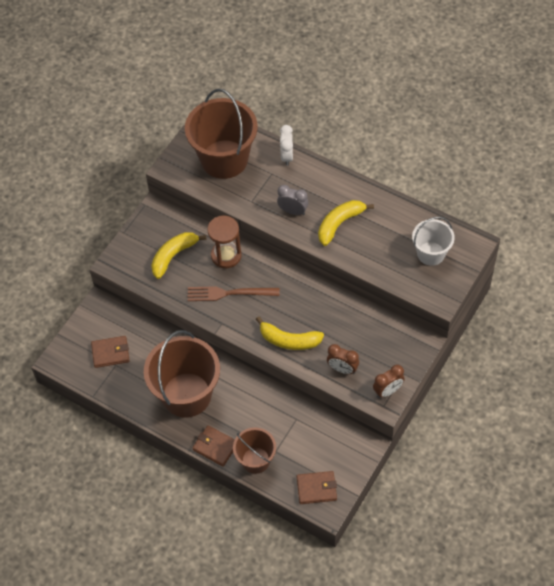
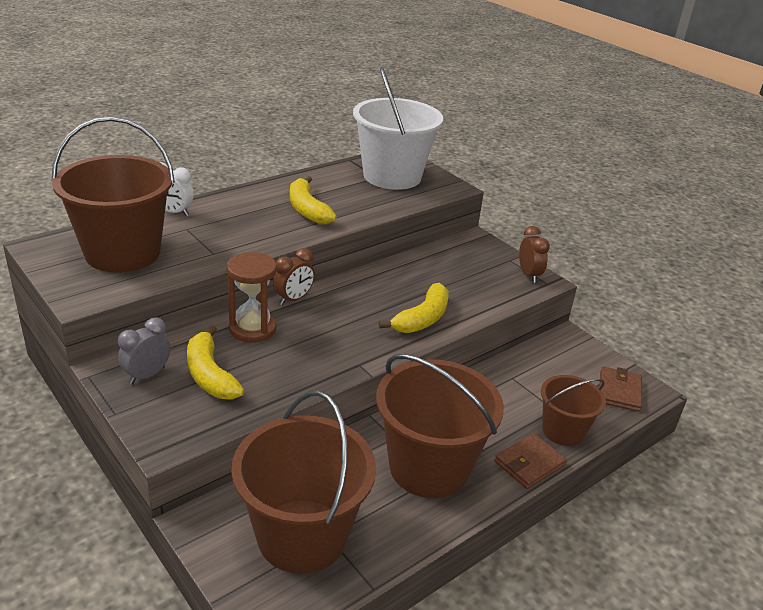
camera: 75 degrees left, 25 degrees down
brown wallet [91,336,130,368] -> brown bucket [232,391,376,574]
brown fork [187,286,279,301] -> none
grey clock [277,185,308,215] -> grey clock moved to [118,317,170,384]
brown clock [327,344,359,374] -> brown clock moved to [273,248,315,305]
white bucket [412,217,455,266] -> white bucket [353,67,443,190], size x1.78

